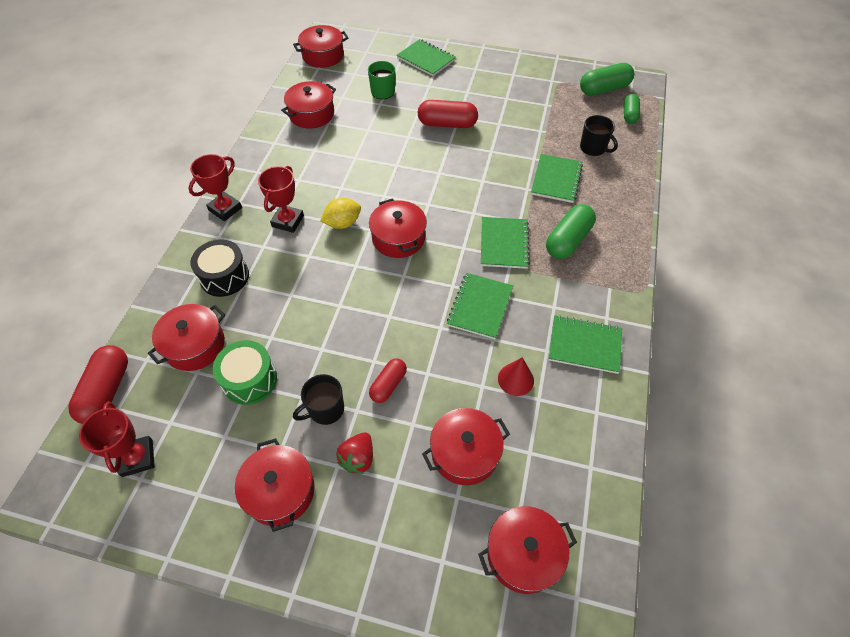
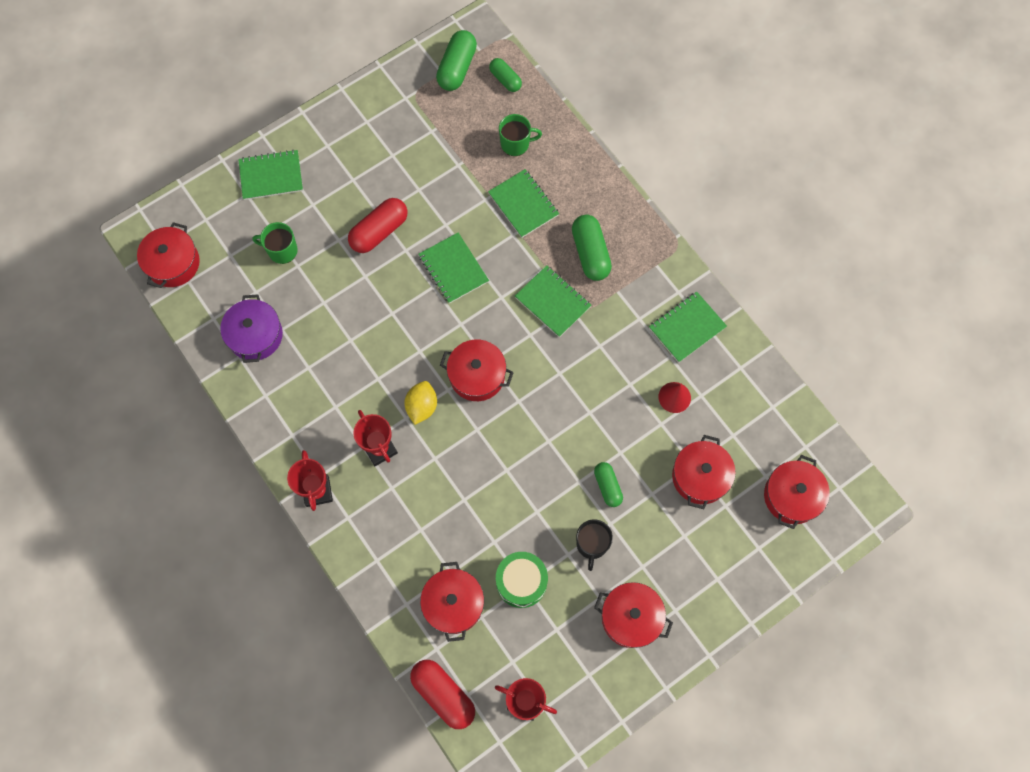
camera: 50 degrees left, 15 degrees up
black drum [191,240,249,297] -> none
red pot [281,81,336,129] -> purple pot [220,294,283,363]
red strawberry [336,432,373,474] -> none
red capsule [369,358,407,403] -> green capsule [594,462,623,507]
green notebook [447,273,513,339] -> green notebook moved to [418,233,489,304]
black mug [580,115,618,156] -> green mug [499,114,542,156]

